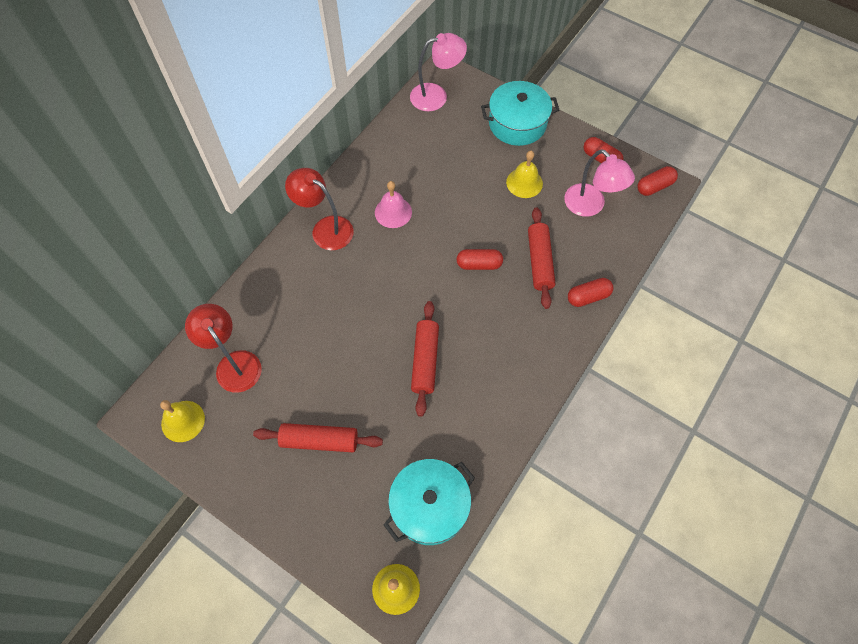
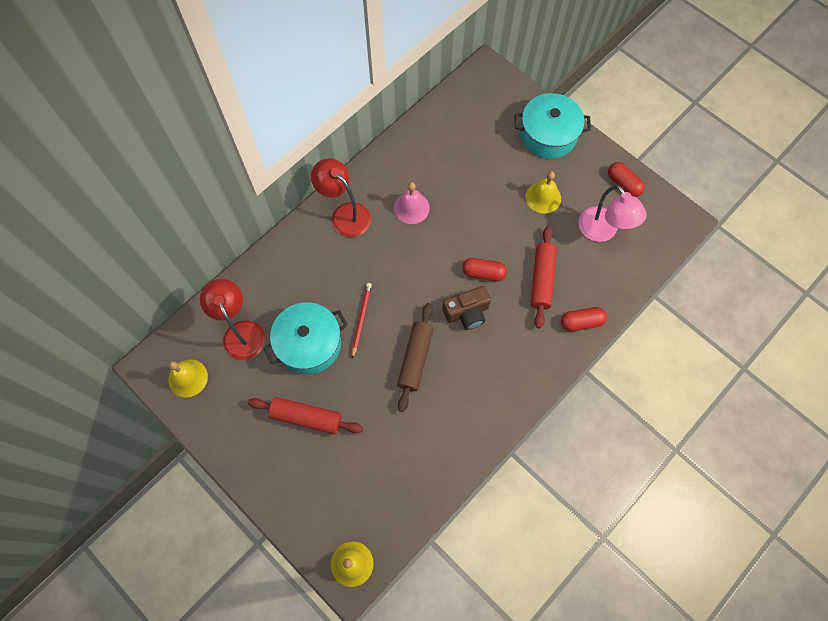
camera: 10 degrees right, 5 degrees up
turquoise pot [384,459,475,545] -> turquoise pot moved to [263,302,348,374]
pink lamp [410,33,467,111] -> none
red rolling pin [411,301,439,417] -> brown rolling pin [397,303,434,412]
red capsule [637,166,678,196] -> none
none -> red pencil [352,283,372,359]
none -> brown camera [442,286,491,330]

